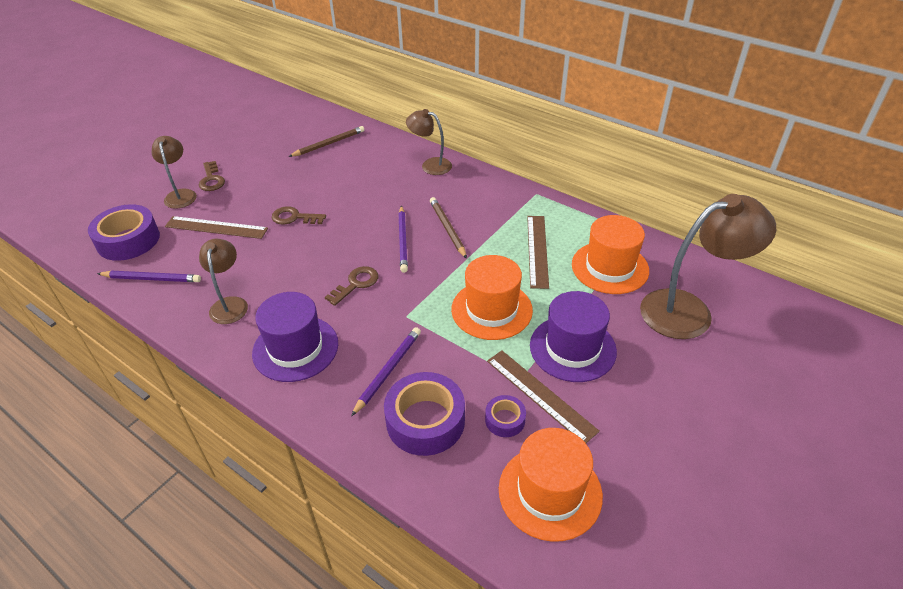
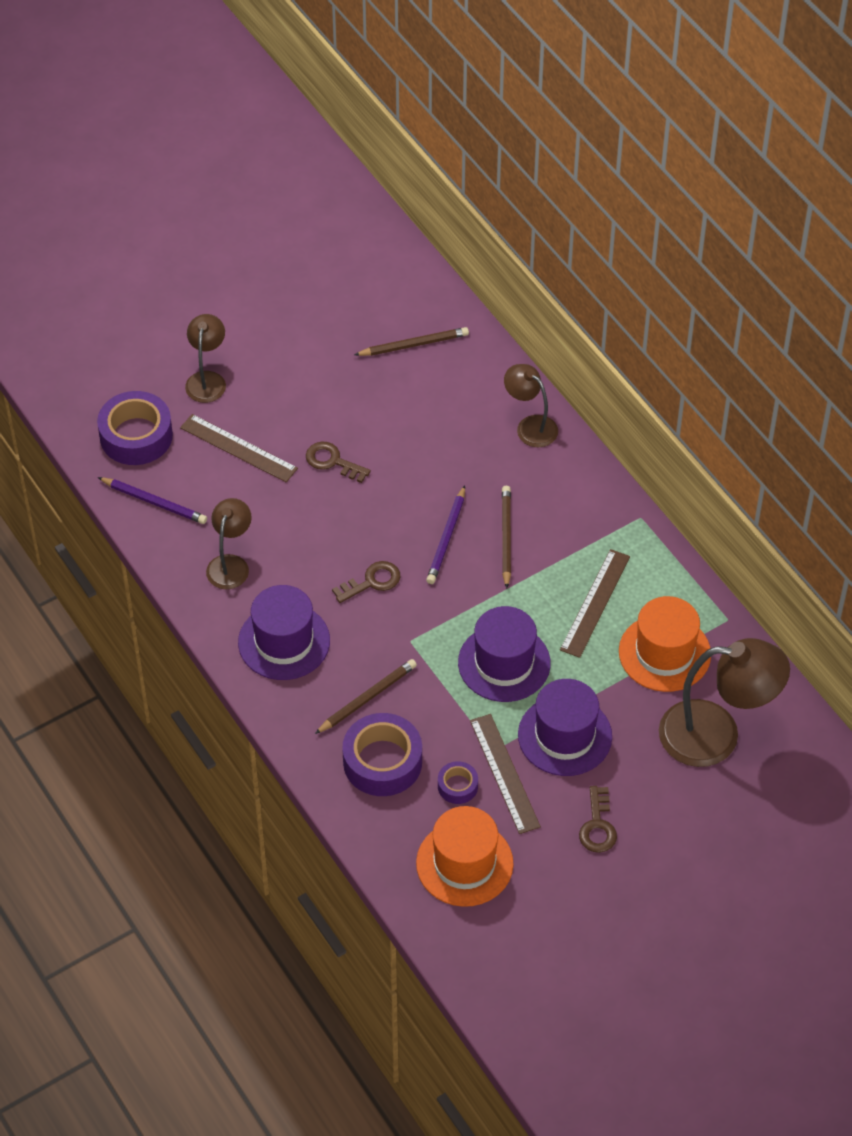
camera: 20 degrees right, 10 degrees up
brown key [199,161,225,191] -> brown key moved to [579,786,617,853]
purple pencil [351,327,421,416] -> brown pencil [315,659,417,734]
orange hat [451,255,533,340] -> purple hat [458,606,551,702]

